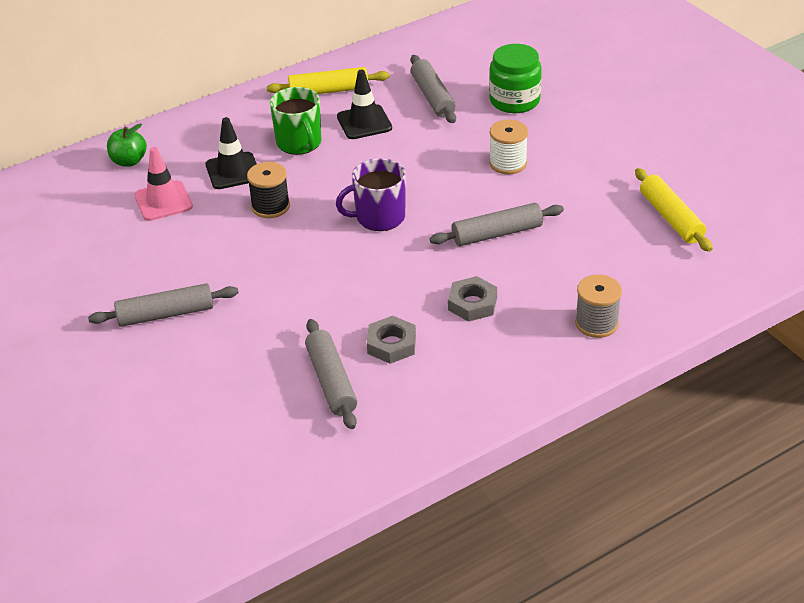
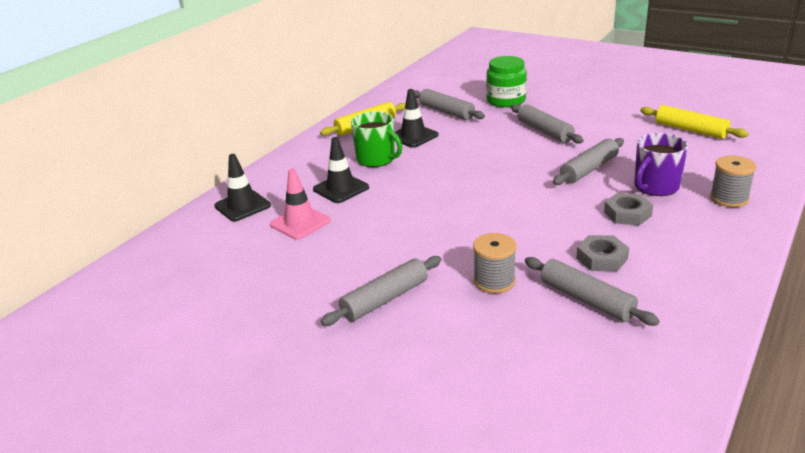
camera: 25 degrees left, 10 degrees down
green apple [107,124,147,167] -> black traffic cone [214,154,271,221]
black spool [247,162,290,218] -> none
purple mug [336,158,406,231] -> purple mug moved to [634,133,688,196]
white spool [489,120,528,174] -> grey rolling pin [511,104,584,144]
none -> grey spool [473,233,516,294]

